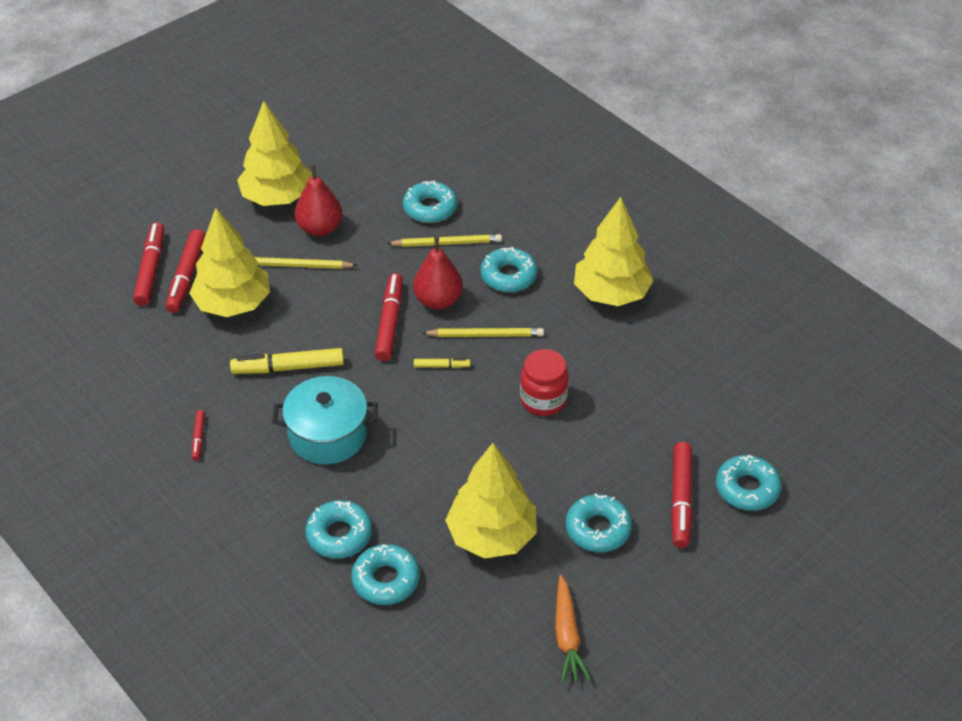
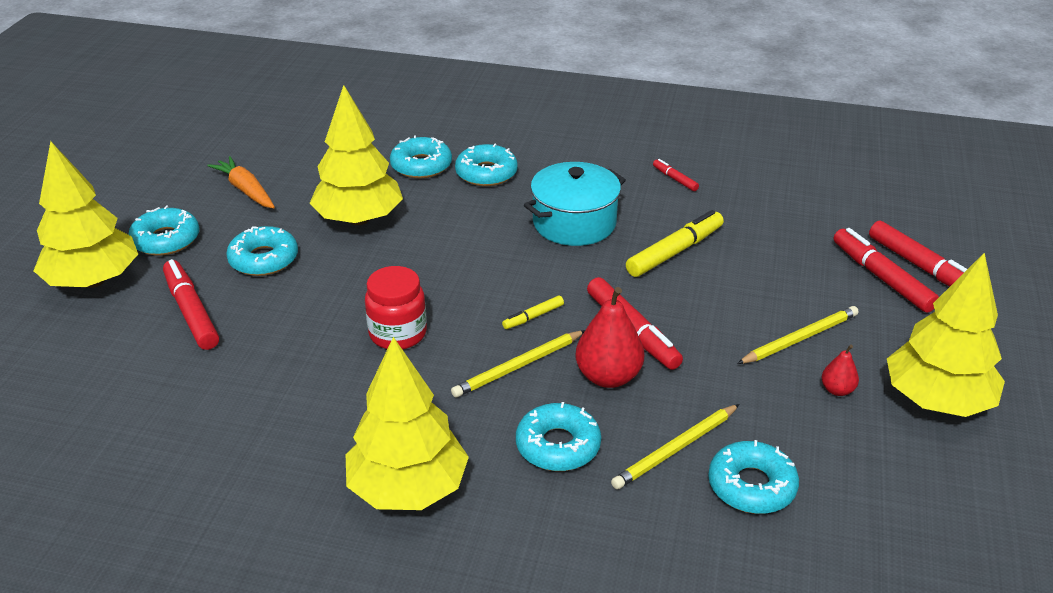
camera: 145 degrees right, 10 degrees down
yellow tree [189,208,270,317] -> yellow tree moved to [33,141,138,288]
red pear [295,164,342,236] -> red pear [822,345,859,396], size x0.52
turquoise donut [716,455,781,511] -> turquoise donut moved to [128,206,199,256]

